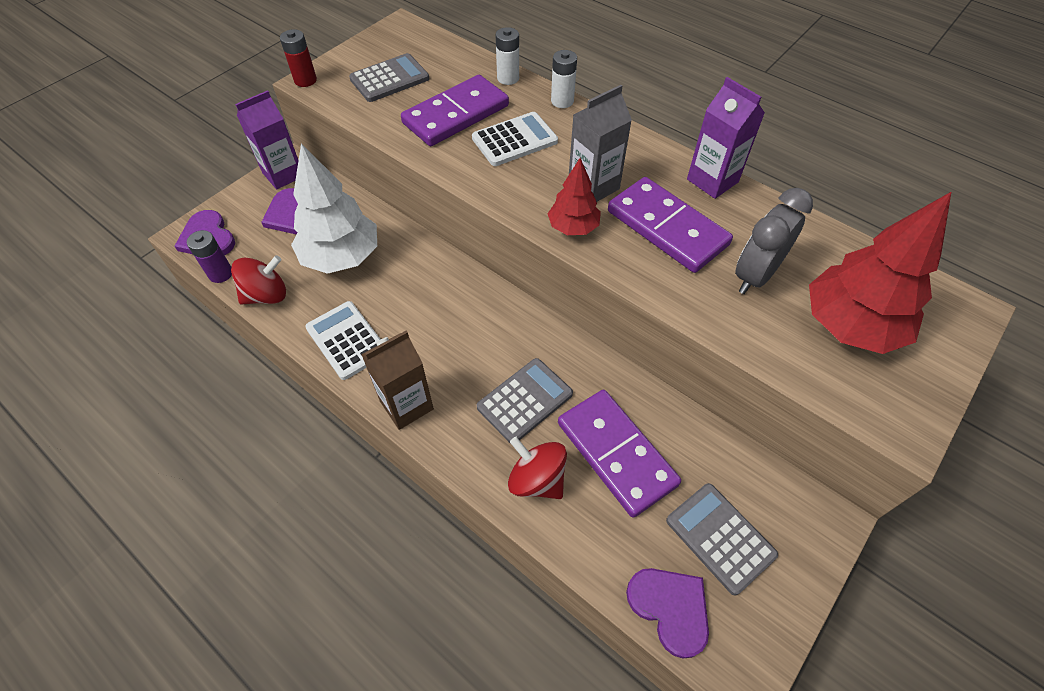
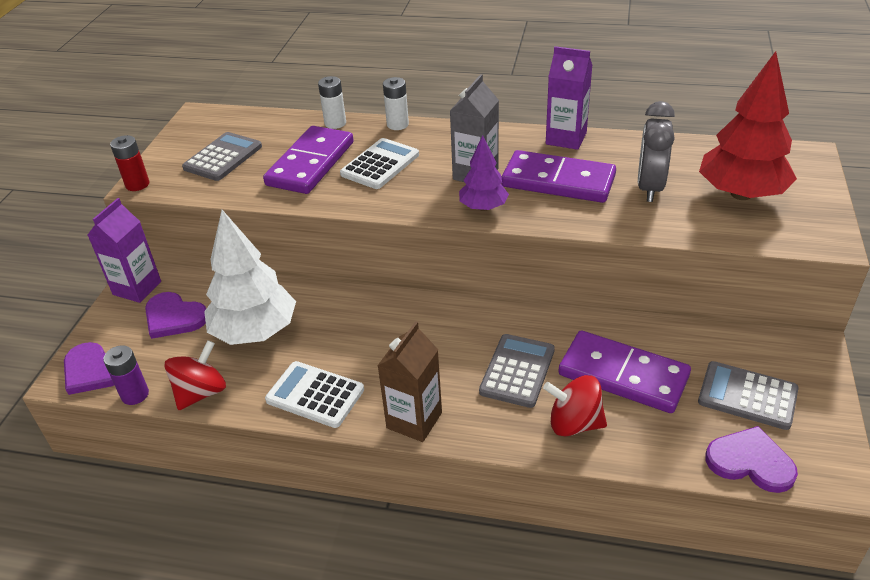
camera: 25 degrees left, 15 degrees down
red tree [548,158,601,235] -> purple tree [459,135,509,211]

